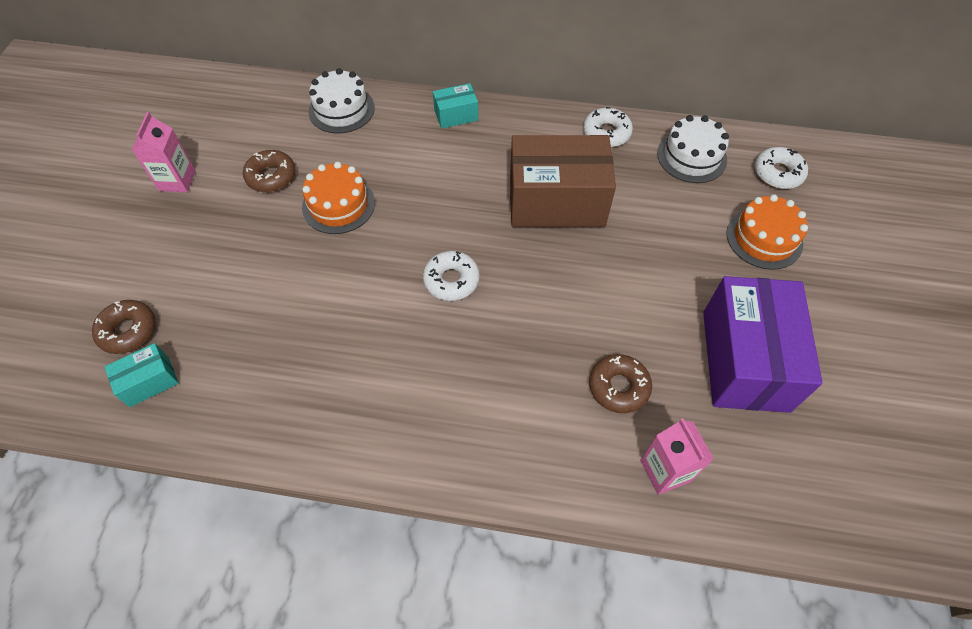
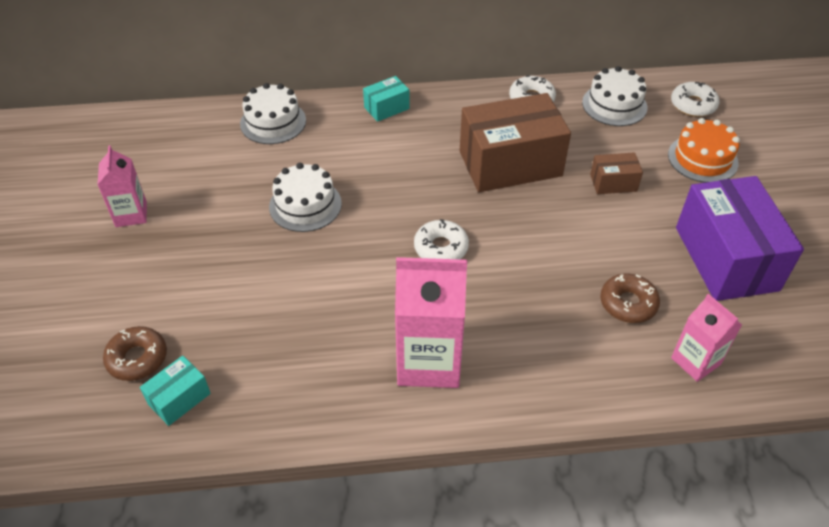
camera: 15 degrees left, 10 degrees down
brown donut [243,150,296,192] -> none
orange cake [302,162,375,234] -> white cake [269,163,342,232]
none -> pink carton [395,257,467,388]
none -> brown box [590,152,643,194]

